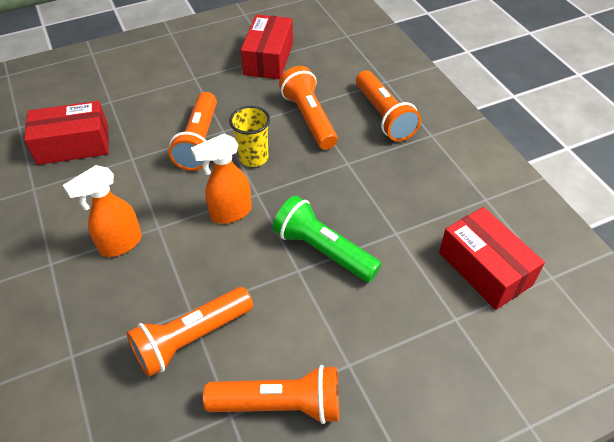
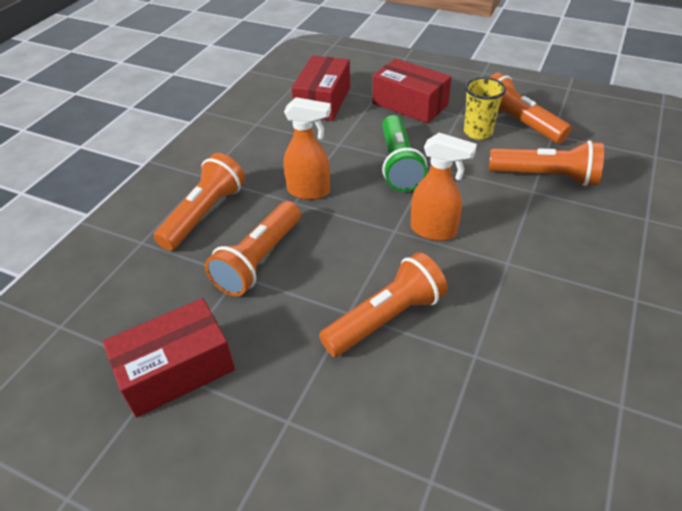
camera: 130 degrees left, 5 degrees down
red box [24,101,109,165] -> red box moved to [373,58,452,123]
orange spray bottle [63,165,142,257] -> orange spray bottle moved to [284,97,331,200]
yellow cup [229,106,270,167] -> yellow cup moved to [464,77,506,140]

